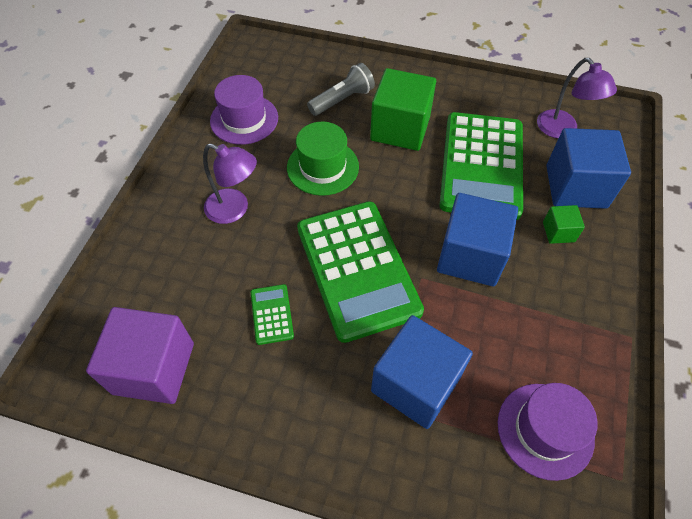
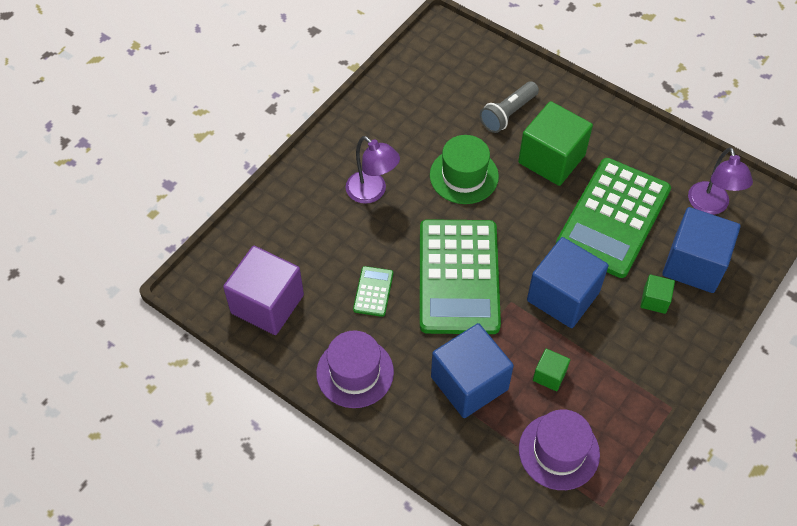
camera: 20 degrees right, 0 degrees up
purple hat [210,75,278,145] -> purple hat moved to [316,331,394,408]
grey flashlight [307,63,375,116] -> grey flashlight turned 150 degrees clockwise [480,81,539,133]
none -> green cube [533,348,570,391]

